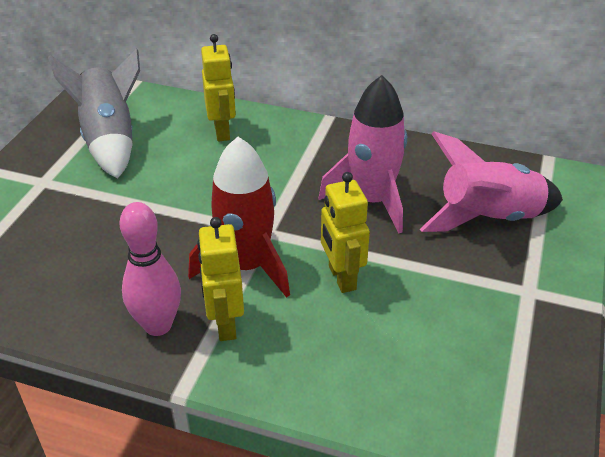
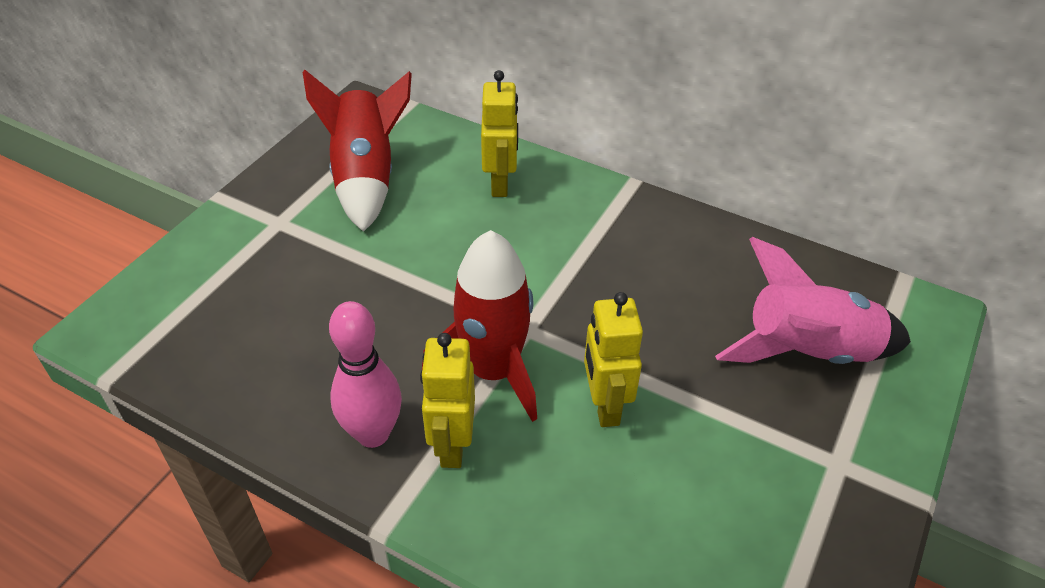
camera: 10 degrees right, 5 degrees up
grey rocket [48,48,140,179] -> red rocket [303,70,412,232]
pink rocket [318,75,407,234] -> none

